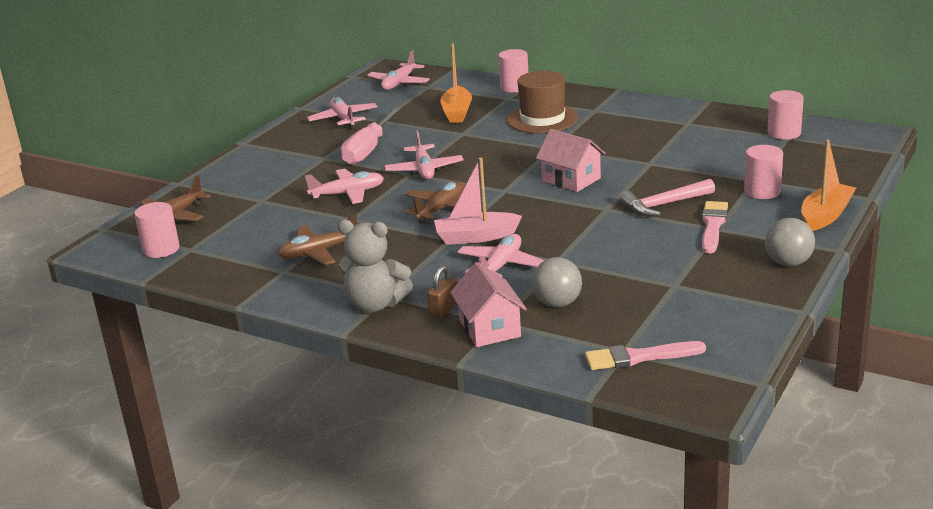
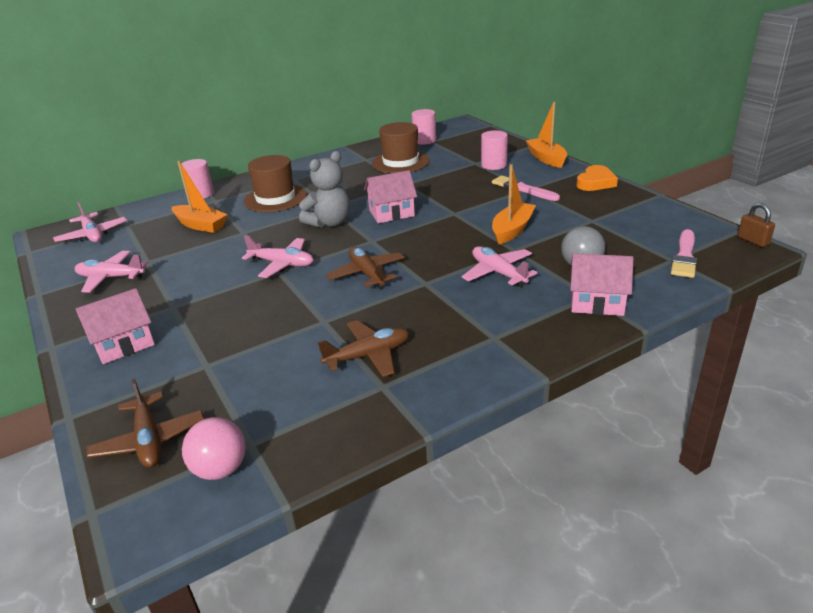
camera: 60 degrees left, 5 degrees up
pink cylinder [134,202,180,258] -> pink ball [182,417,246,480]
brown plane [277,214,357,265] -> brown plane turned 120 degrees counterclockwise [318,320,409,377]
pink plane [305,169,384,204] -> none
grey teddy bear [338,220,413,312] -> grey teddy bear moved to [299,151,350,228]
pink screwdriver [341,107,401,165] -> none
brown padlock [427,265,458,319] -> brown padlock moved to [738,203,775,247]
pink boat [434,158,522,245] -> none
pink hammer [620,179,715,217] -> none
grey ball [765,218,815,266] -> orange heart [576,165,618,191]
none -> pink house [76,288,155,364]
none -> brown hat [372,122,430,173]
none -> orange boat [492,164,536,244]

